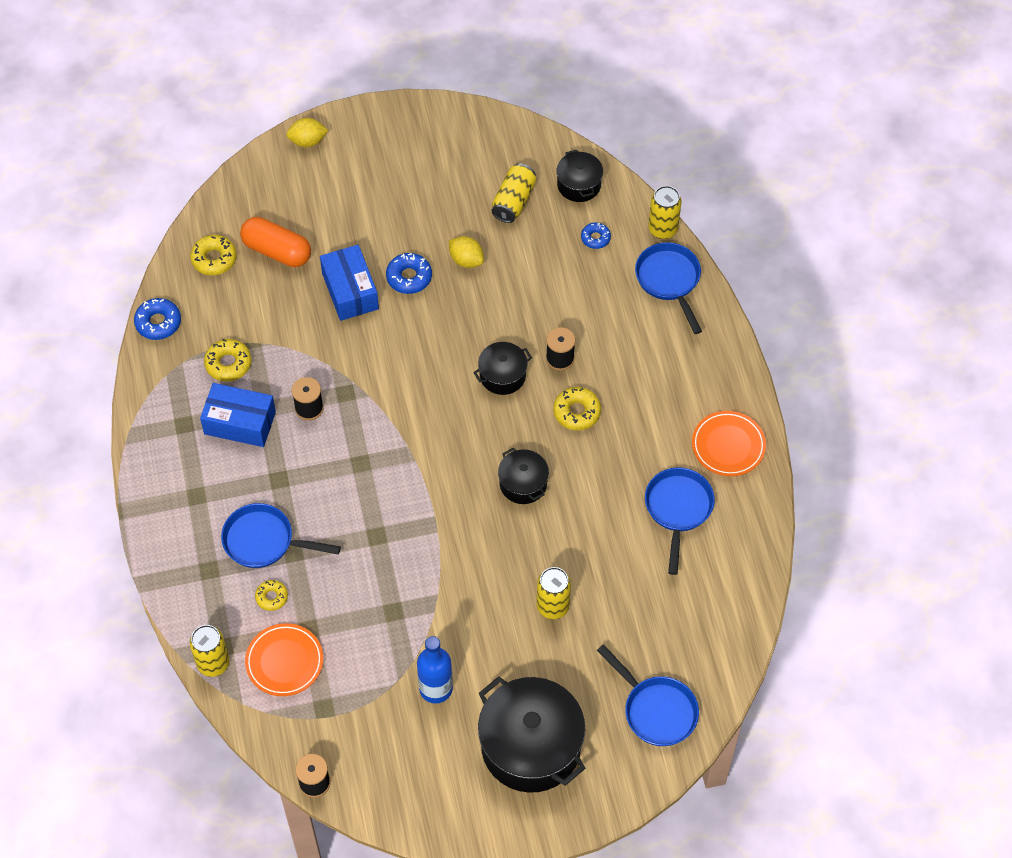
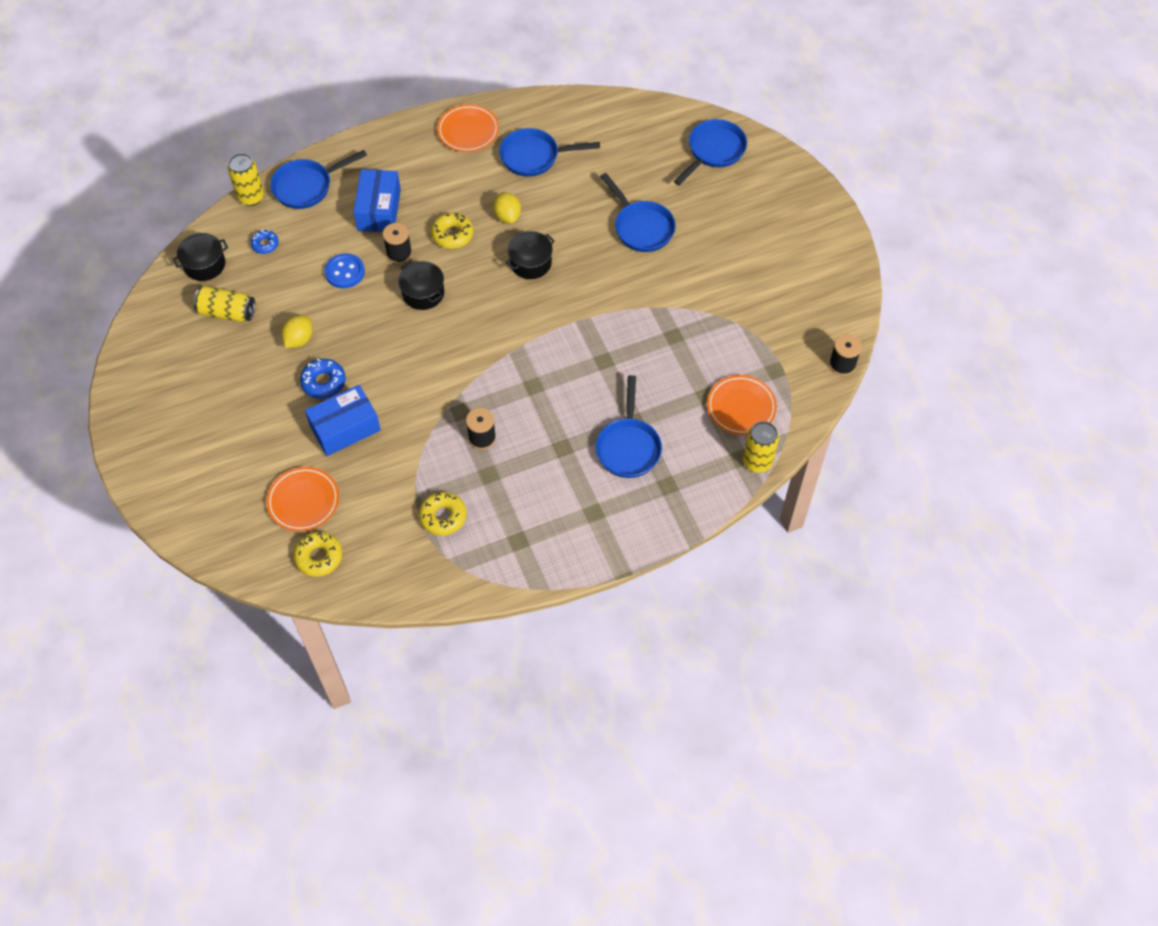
camera: 100 degrees left, 0 degrees up
blue donut [134,298,181,340] -> none
blue box [200,383,276,447] -> blue box moved to [353,169,401,232]
orange capsule [240,217,311,267] -> orange plate [266,467,339,532]
yellow donut [255,580,288,611] -> none
yellow lemon [286,118,328,147] -> yellow lemon moved to [493,192,521,224]
blue bottle [417,636,453,703] -> none
black pot [478,677,586,793] -> none
yellow can [537,567,571,619] -> blue pan [600,173,676,252]
none -> blue button [325,253,365,288]

